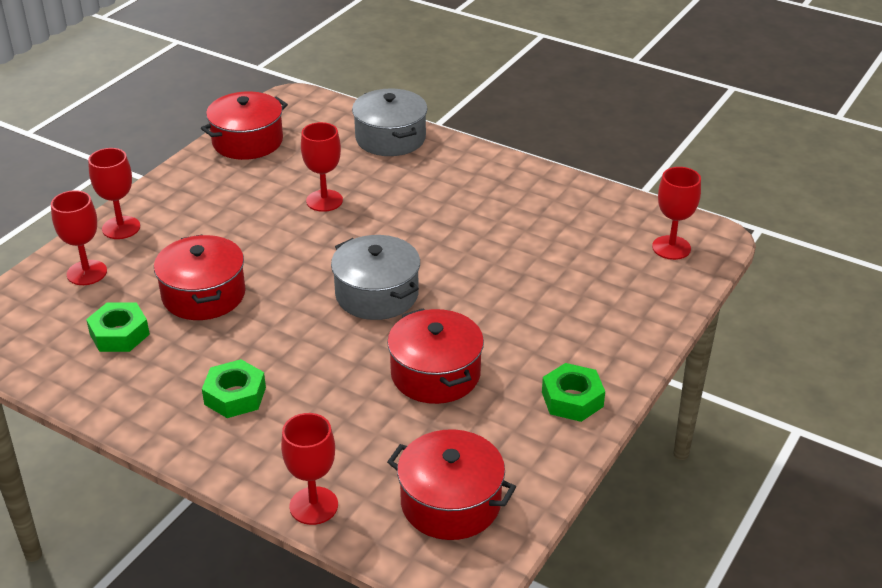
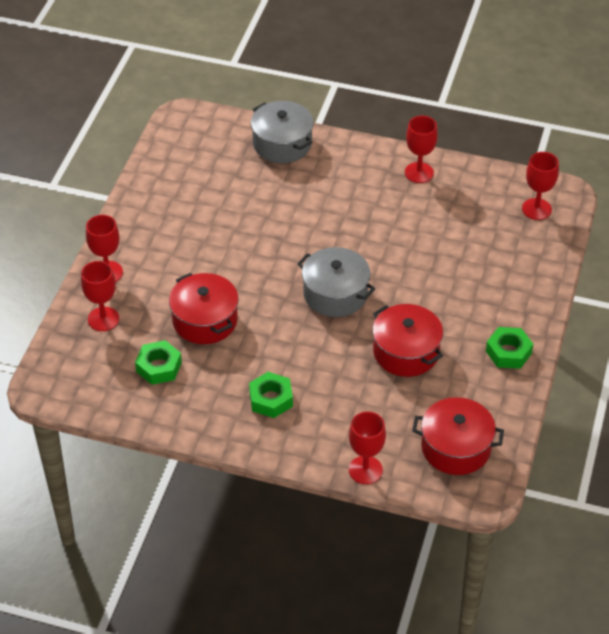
camera: 15 degrees left, 10 degrees up
red pot [201,91,288,160] -> none
red goblet [301,122,343,212] -> red goblet moved to [405,116,438,183]

